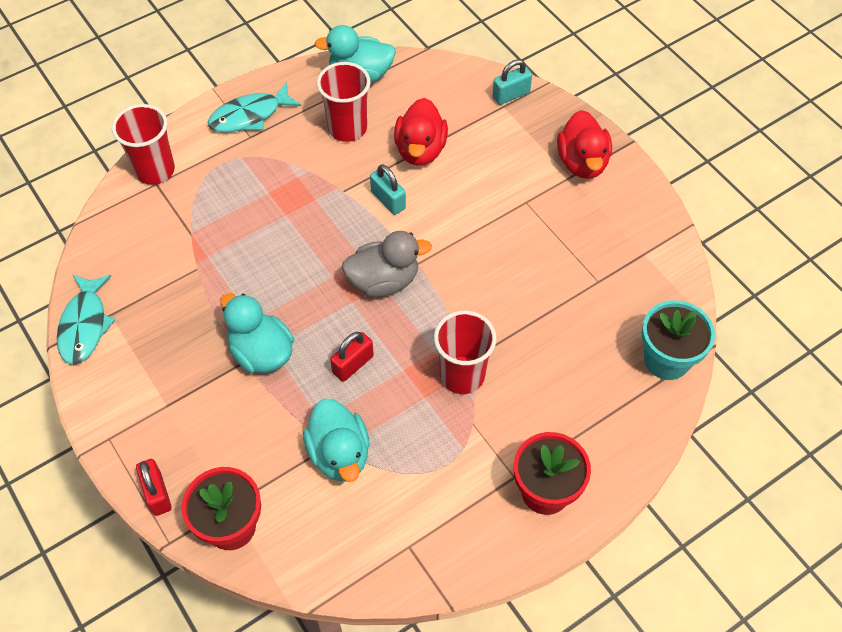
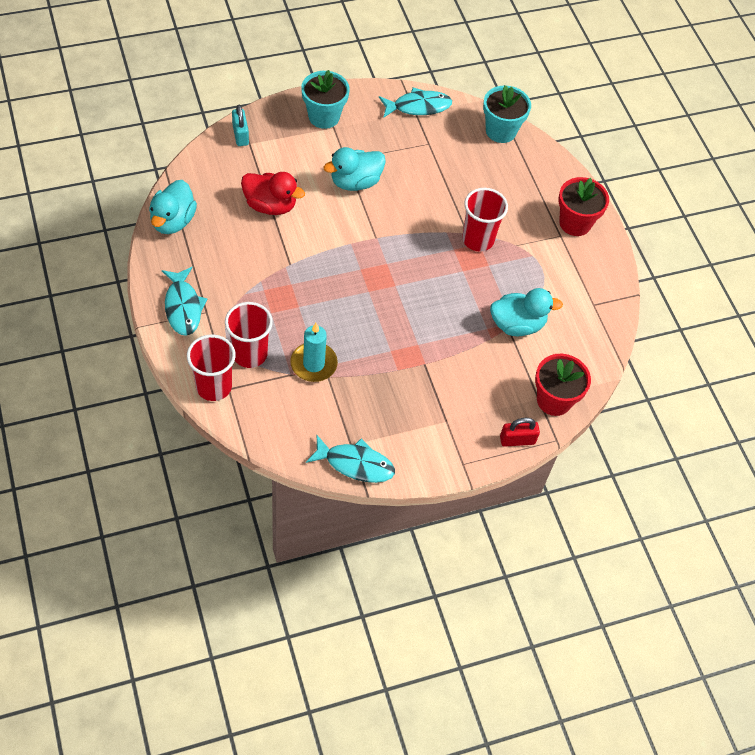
camera: 80 degrees left, 0 degrees up
turquoise duck [220,293,294,373] -> turquoise duck moved to [323,147,386,191]
red cup [317,62,371,142] -> red cup moved to [225,302,273,368]
red padlock [330,332,374,382] -> none
grey duck [342,231,432,297] -> none
turquoise padlock [370,164,406,215] -> none
red duck [557,110,612,179] -> turquoise flower pot [301,70,350,129]
none -> turquoise candle [290,323,338,382]
none -> turquoise fish [379,88,452,118]

